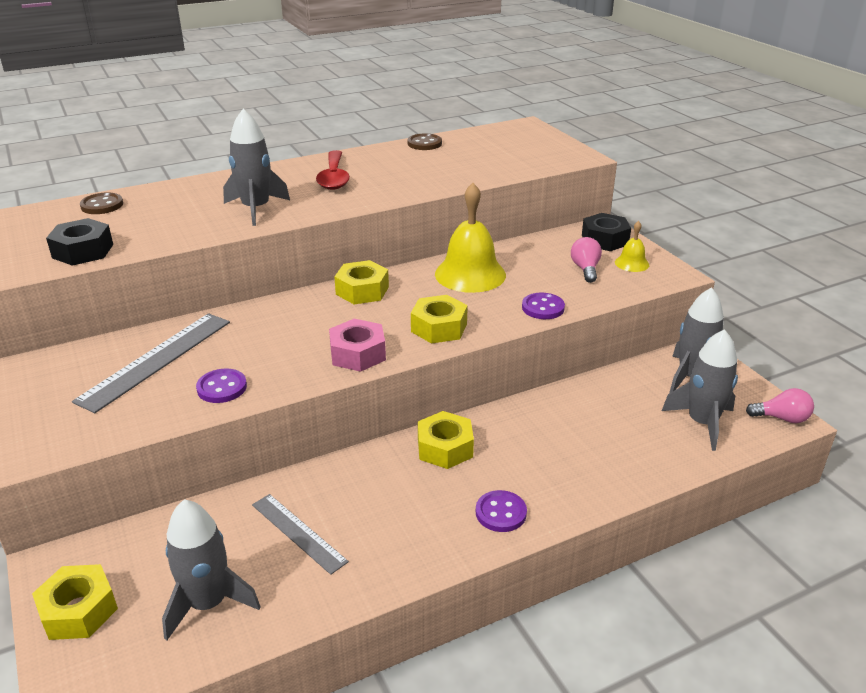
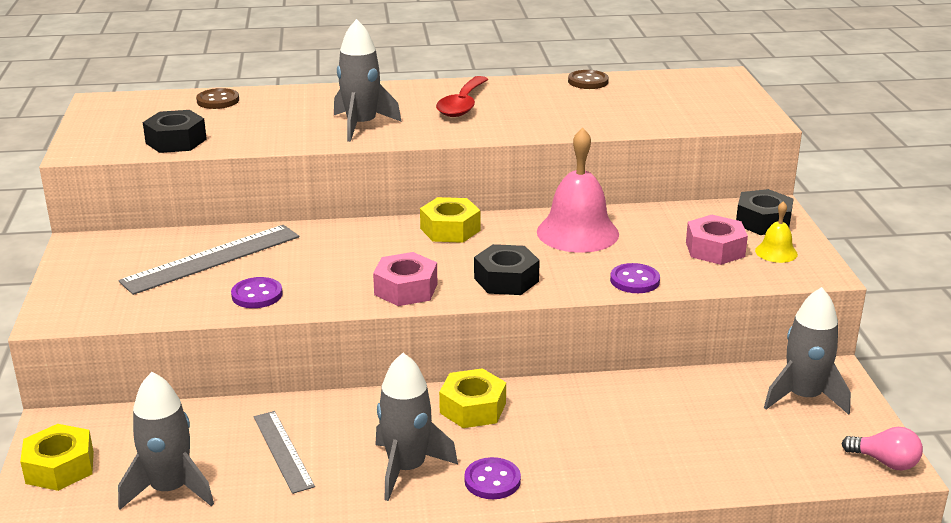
camera: 20 degrees right, 5 degrees down
yellow nut [411,295,468,344] -> black nut [474,244,540,295]
yellow bell [435,183,506,293] -> pink bell [537,128,619,253]
pink light bulb [571,237,602,283] -> pink nut [686,215,748,265]
grey rocket [662,329,738,451] -> grey rocket moved to [375,353,458,501]

